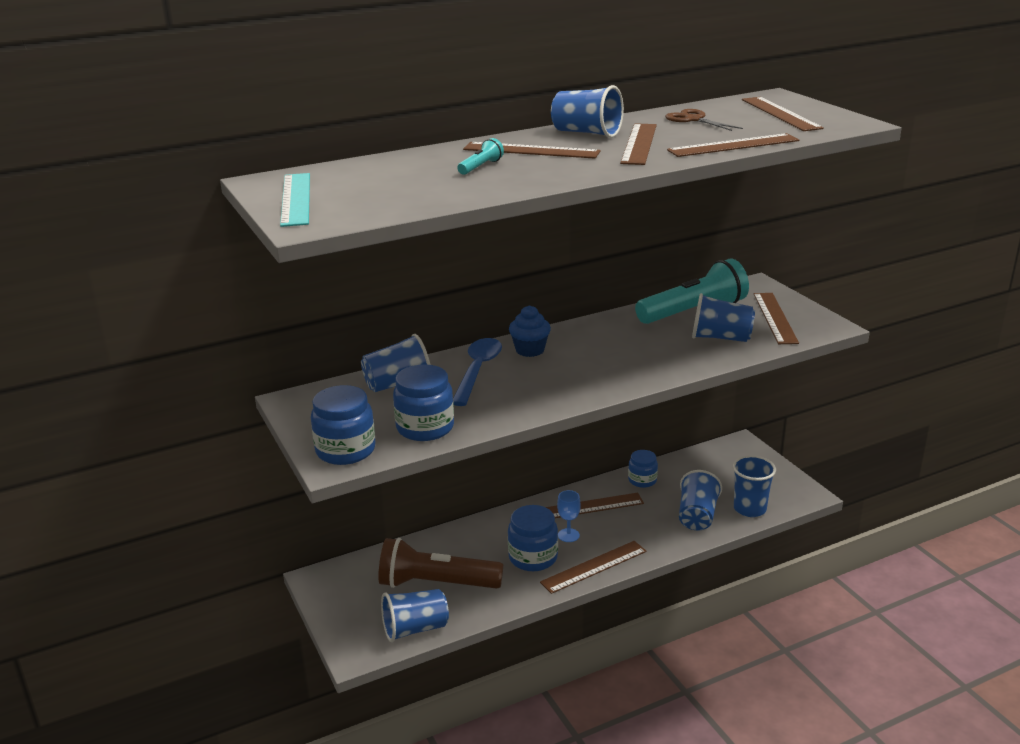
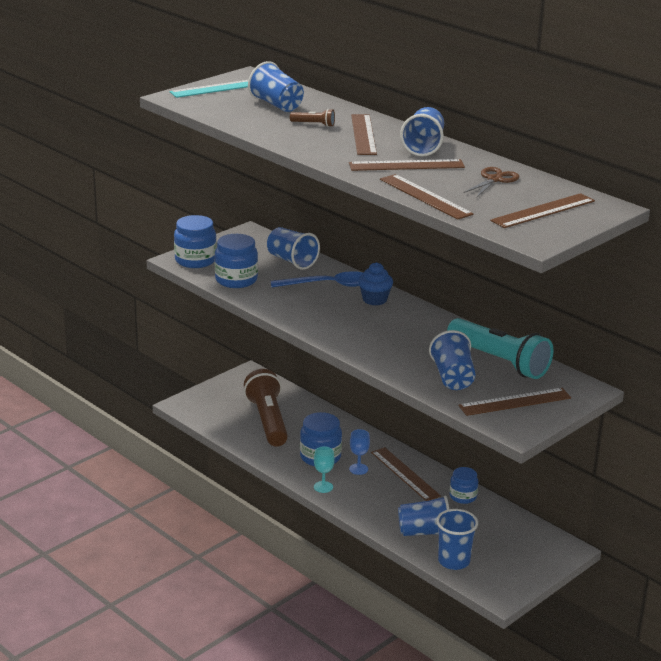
camera: 70 degrees right, 0 degrees up
blue cup [381,589,449,642] -> blue cup moved to [248,61,304,112]
turquoise flashlight [457,138,504,175] -> brown flashlight [290,109,335,127]
brown ruler [540,541,647,594] -> turquoise goblet [314,446,334,493]

